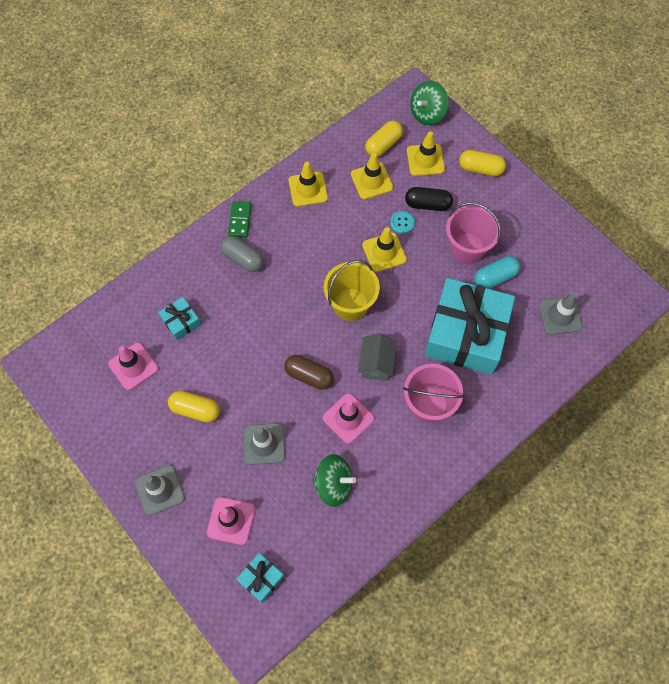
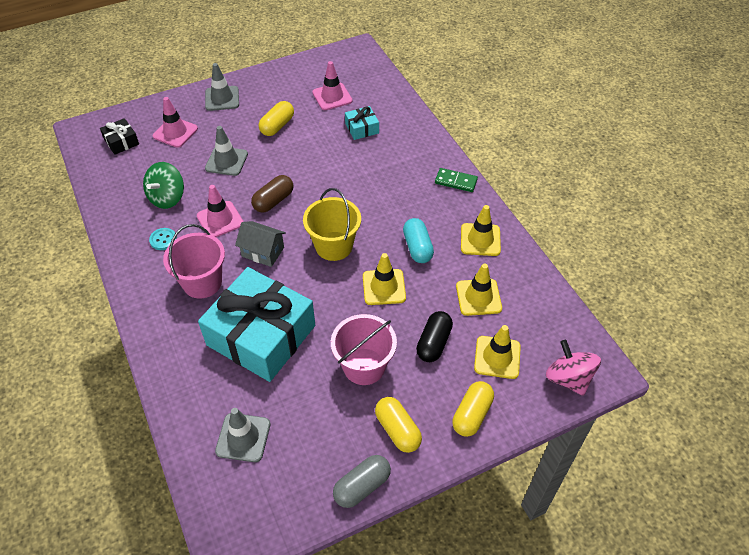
camera: 105 degrees right, 15 degrees down
grey capsule [220,236,264,272] -> grey capsule moved to [333,455,391,508]
turquoise gift [236,553,284,603] -> black gift [100,118,139,155]
yellow capsule [365,120,403,157] -> yellow capsule moved to [375,397,422,453]
turquoise button [390,211,415,234] -> turquoise button moved to [149,228,177,250]
green spinning top [410,81,449,125] -> pink spinning top [546,340,601,396]
turquoise capsule [474,256,520,289] -> turquoise capsule moved to [403,218,434,263]

